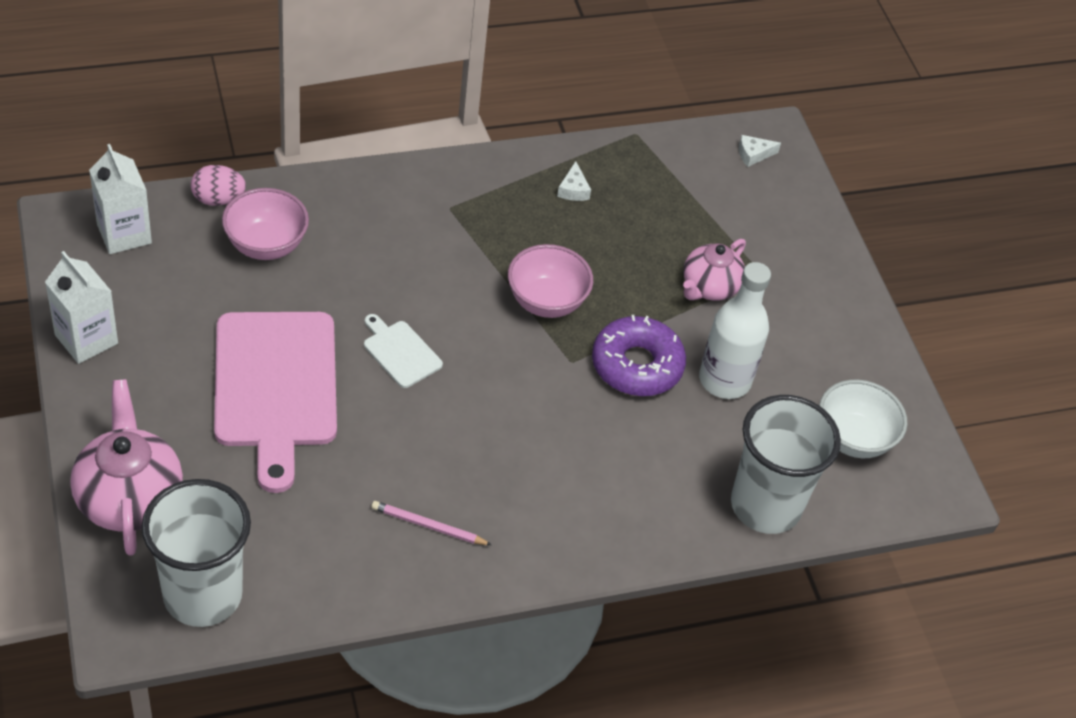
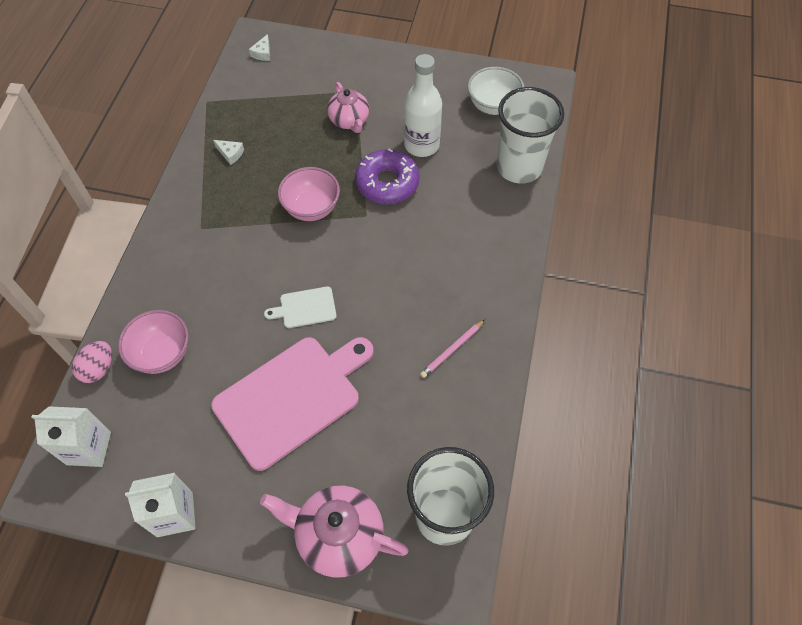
camera: 55 degrees left, 10 degrees up
pink cutting board [214,312,337,493] -> pink cutting board turned 60 degrees counterclockwise [211,337,373,471]

